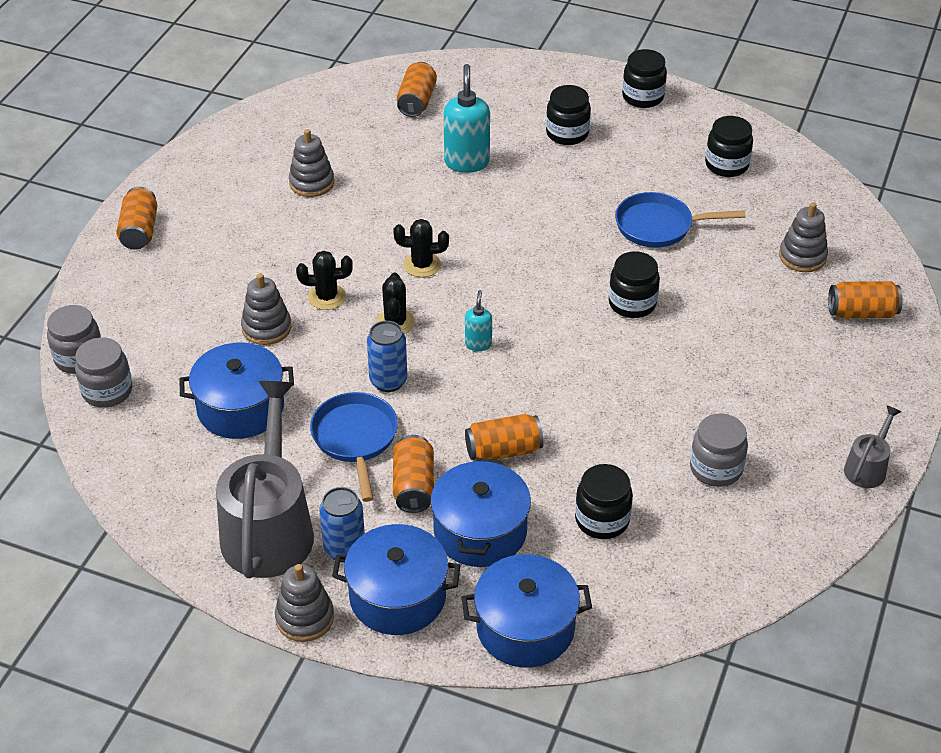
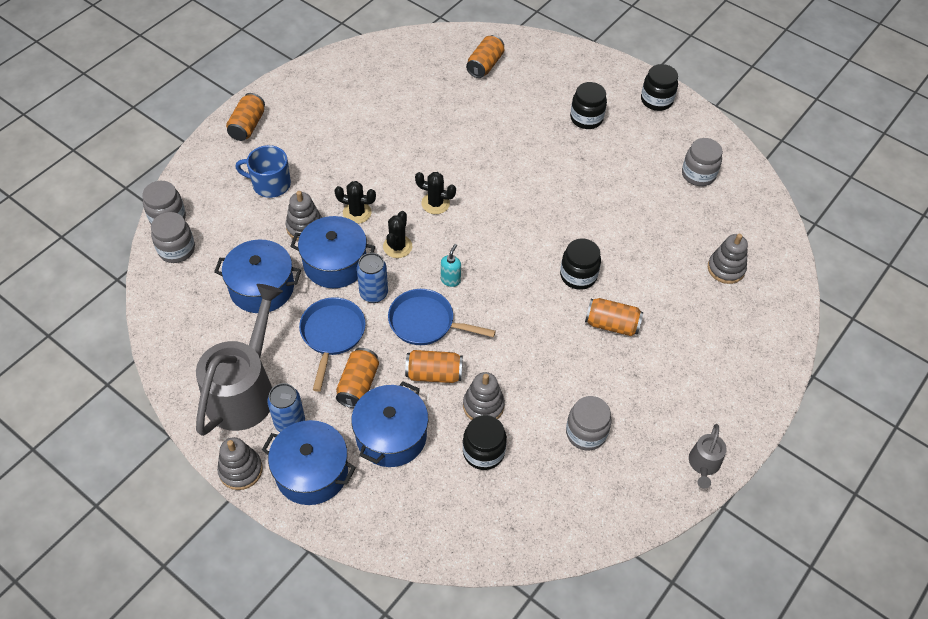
camera: 15 degrees right, 10 degrees up
grey stacking toy [289,129,334,197] -> grey stacking toy moved to [463,372,505,420]
turquoise soap dispenser [444,64,490,173] -> none
blue pot [462,554,592,668] -> blue pot moved to [290,216,375,288]
blue pan [615,192,745,248] -> blue pan moved to [388,289,496,345]
black jar [705,116,753,177] -> grey jar [682,138,723,186]
orange can [828,281,903,319] -> orange can moved to [585,298,643,336]
grey watering can [844,405,901,488] -> grey watering can turned 150 degrees clockwise [689,424,727,489]
none -> blue mug [235,145,291,198]

